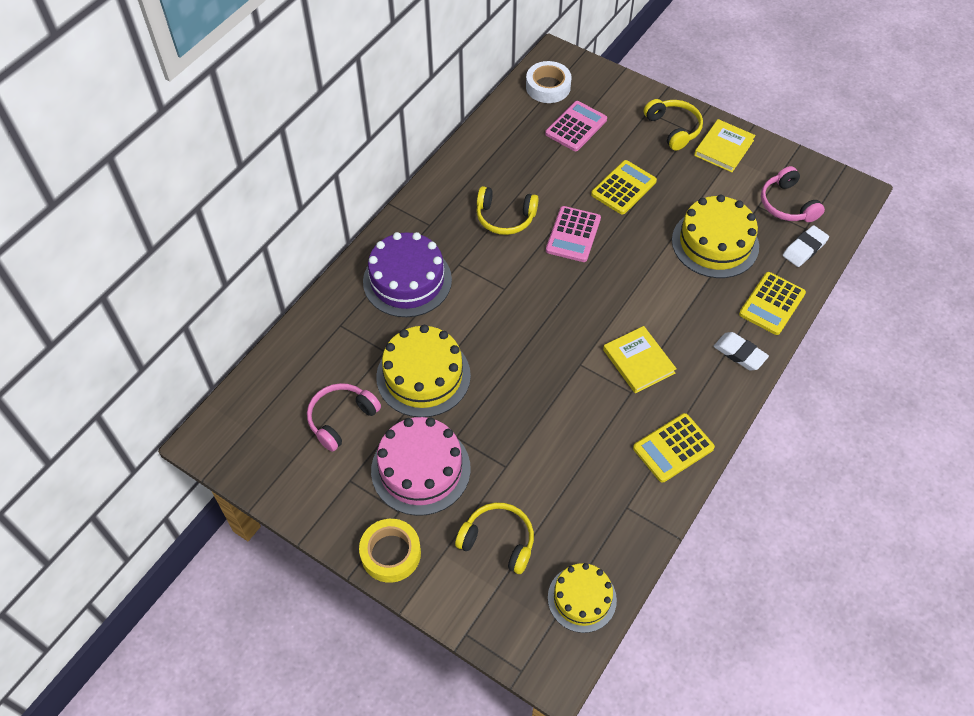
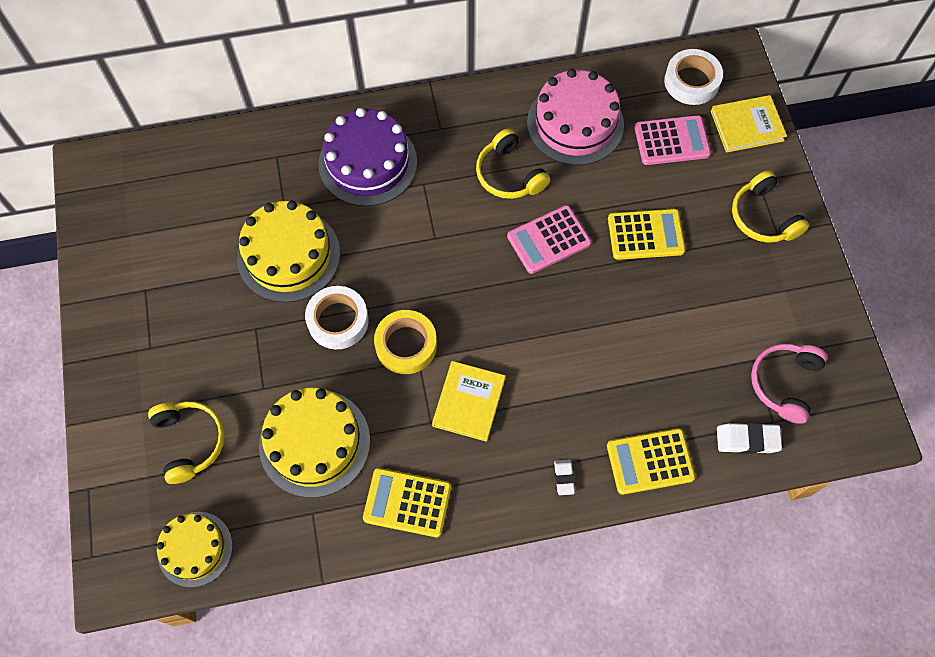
camera: 45 degrees right, 10 degrees up
pink headphones [307,383,381,452] -> none
yellow tape [359,519,421,583] -> yellow tape moved to [374,310,437,374]
pink cake [371,417,471,516] -> pink cake moved to [527,69,624,165]
yellow headphones [644,99,703,151] -> yellow headphones turned 135 degrees clockwise [732,170,809,243]
yellow cake [672,195,759,278] -> yellow cake moved to [259,388,370,498]
yellow book [694,119,756,172] -> yellow book moved to [711,95,787,153]
white eraser [713,332,769,370] -> white eraser [554,460,575,495], size x0.60
none -> white tape [305,286,369,349]

